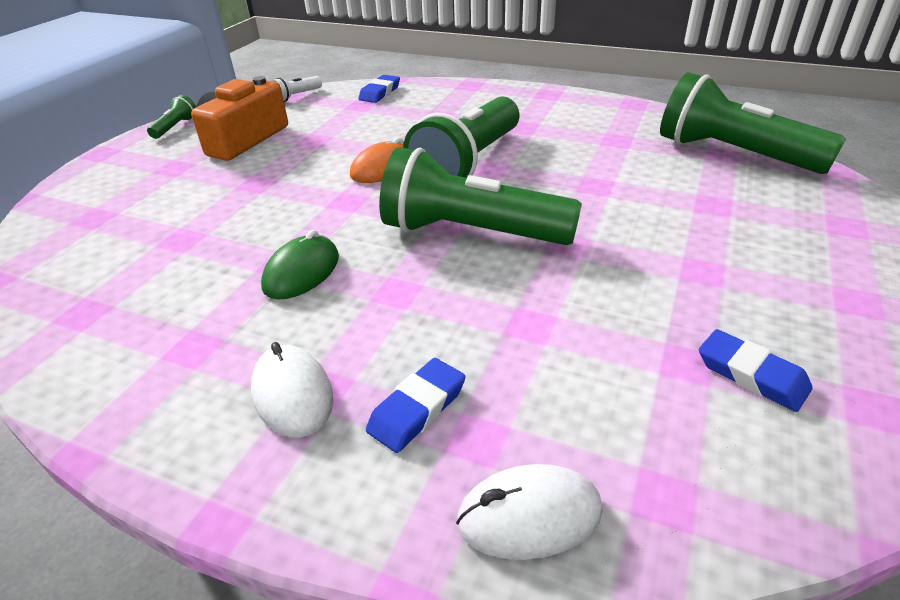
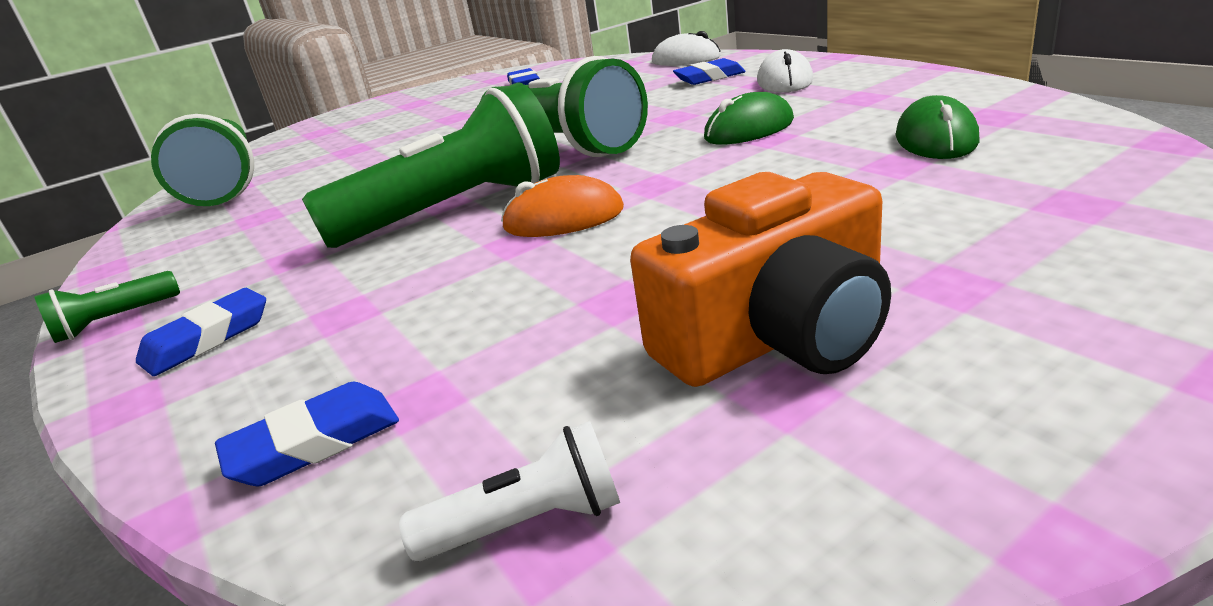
camera: 145 degrees left, 10 degrees down
green flashlight [147,95,196,139] -> green flashlight moved to [34,271,180,343]
none -> blue eraser [136,288,266,376]
none -> green mouse [895,95,980,159]

